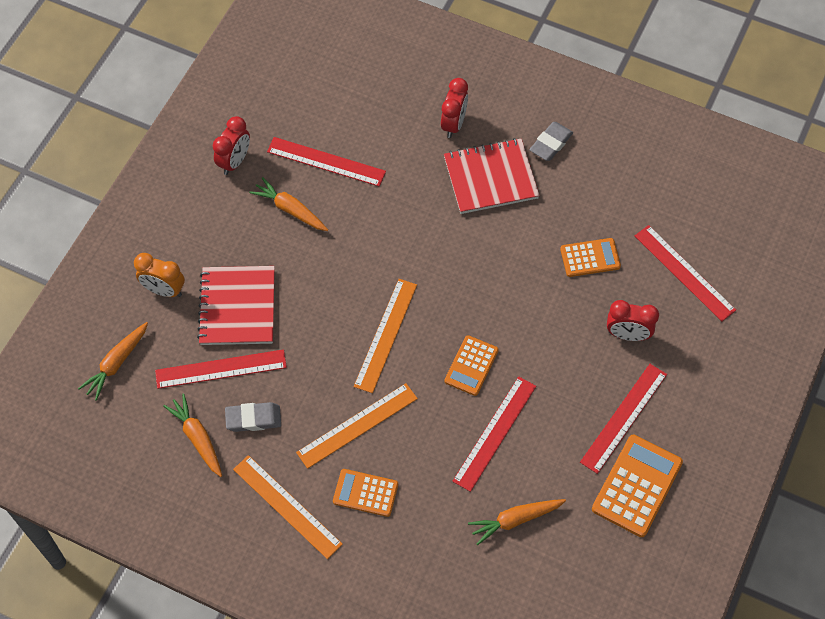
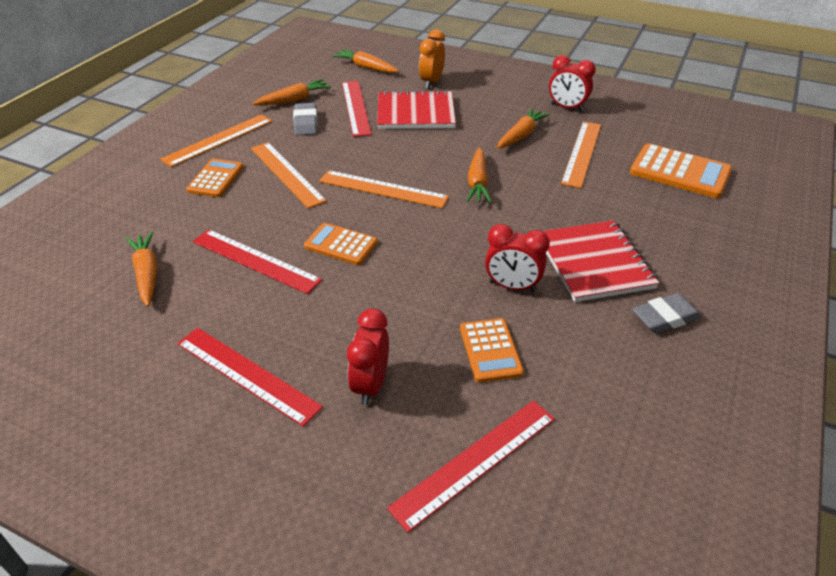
camera: 90 degrees right, 20 degrees down
red ruler [267,137,386,187] -> orange ruler [561,122,601,188]
red clock [441,78,468,138] -> red clock moved to [485,224,550,292]
grey eraser [529,122,573,161] -> grey eraser turned 60 degrees counterclockwise [632,293,702,333]
orange calculator [592,435,683,537] -> orange calculator moved to [630,144,732,198]
none -> orange carrot [467,147,492,203]

